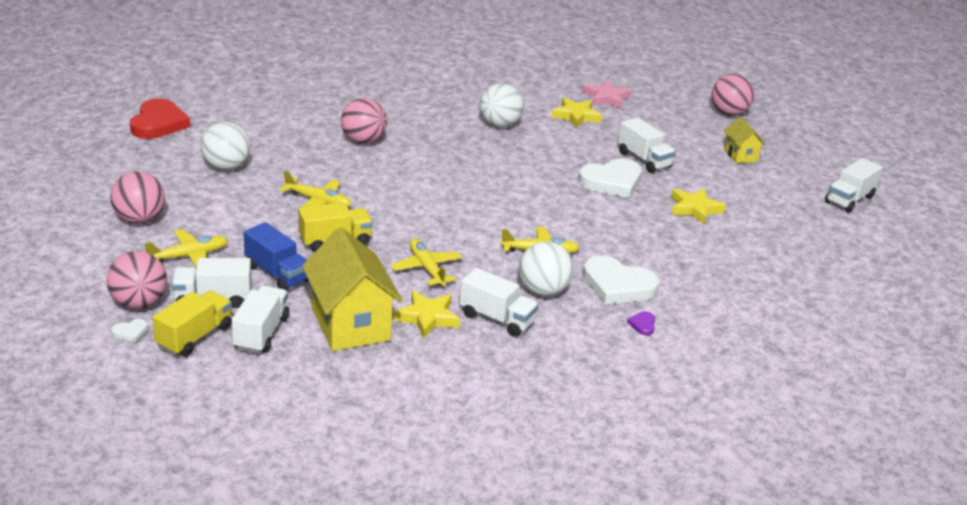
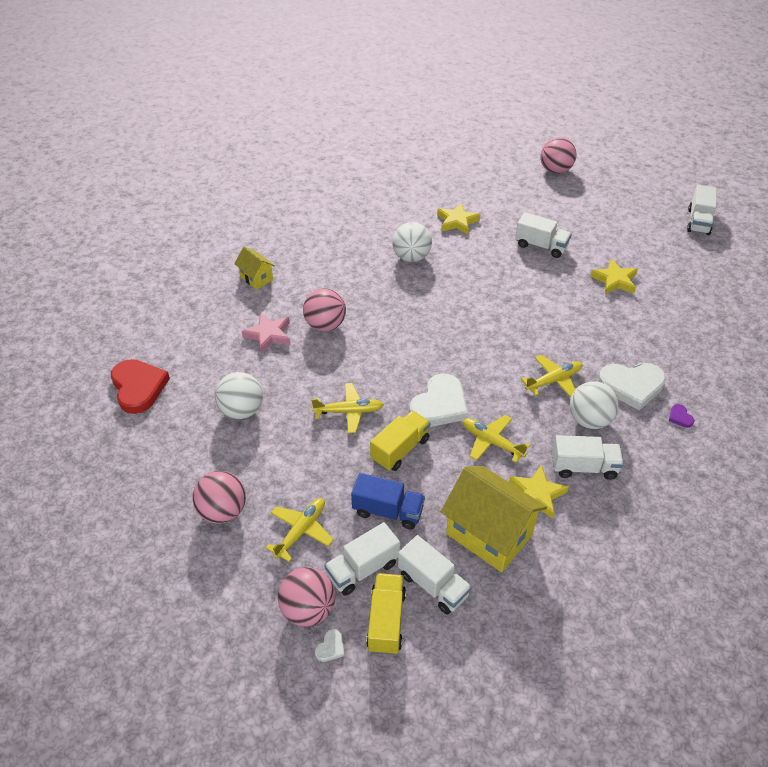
camera: 25 degrees left, 15 degrees up
white truck [232,286,289,354] -> white truck turned 150 degrees clockwise [398,535,472,615]
white heart [578,158,642,198] -> white heart moved to [409,374,468,427]
pink star [583,80,631,109] -> pink star moved to [242,313,291,353]
yellow house [724,117,766,163] -> yellow house moved to [234,246,275,290]

